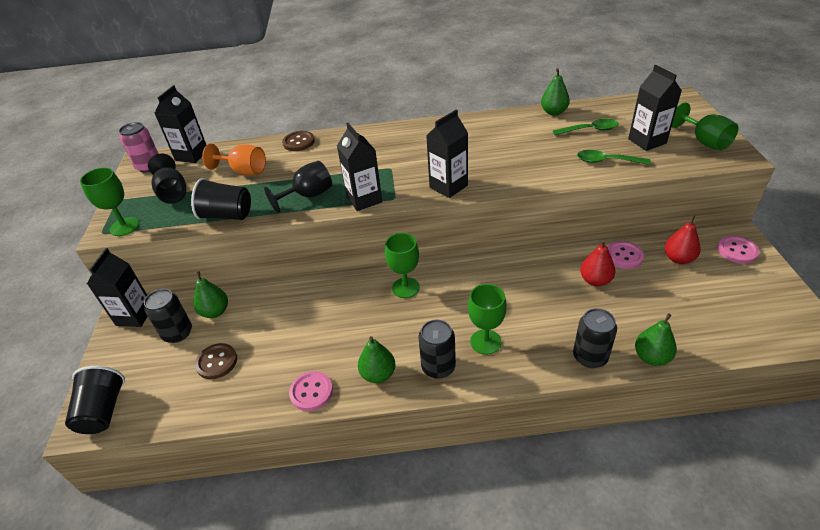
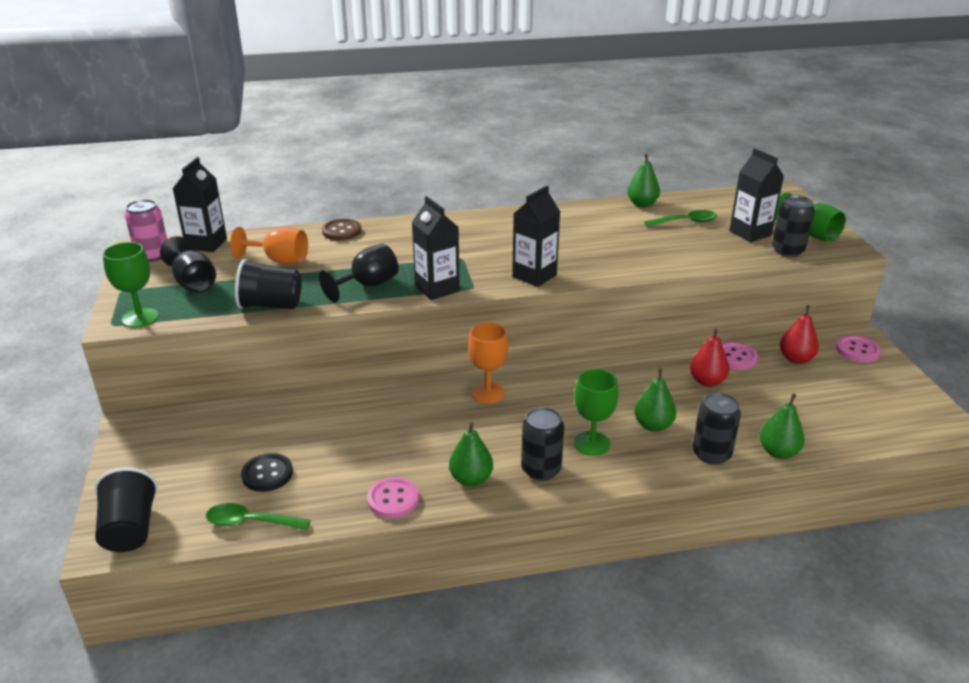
camera: 10 degrees left, 10 degrees down
black carton [87,248,148,327] -> none
black can [144,289,192,343] -> black can moved to [772,195,815,257]
green pear [194,271,228,318] -> green pear moved to [634,368,676,432]
brown button [195,343,237,379] -> black button [241,453,293,492]
green goblet [385,233,420,298] -> orange goblet [468,322,508,403]
green spoon [577,150,651,165] -> green spoon moved to [206,503,311,530]

